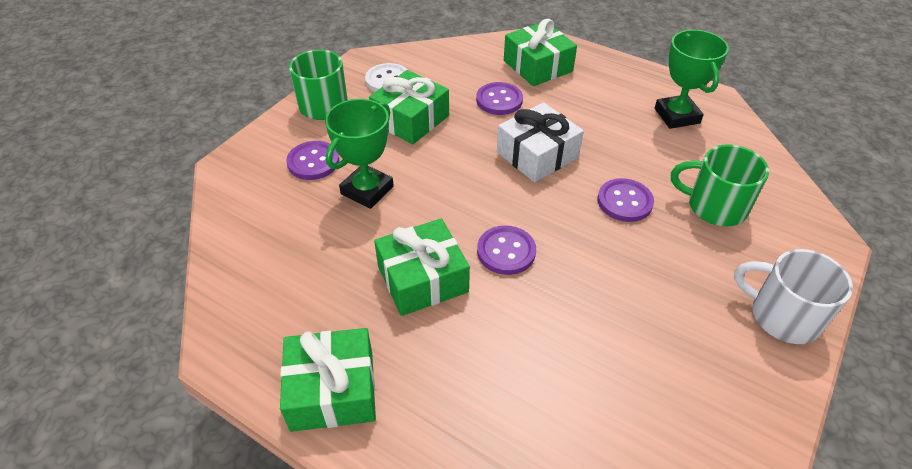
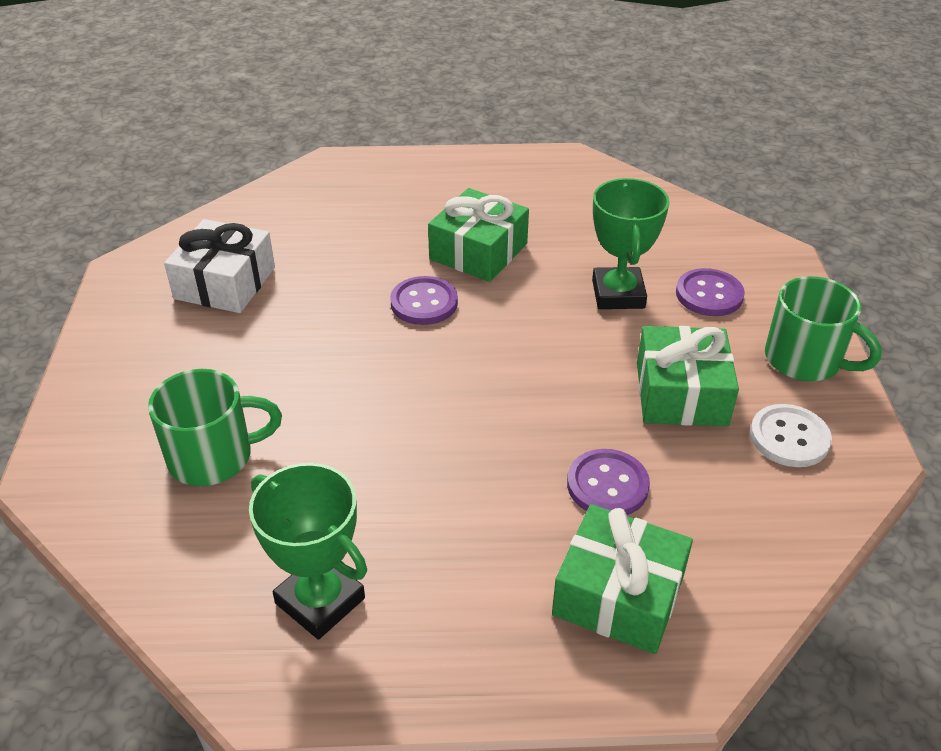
camera: 145 degrees right, 5 degrees down
green gift [280,328,376,432] -> none
white gift [497,102,584,182] -> white gift moved to [164,219,275,313]
purple button [597,178,654,222] -> none
white mug [734,249,853,344] -> none

